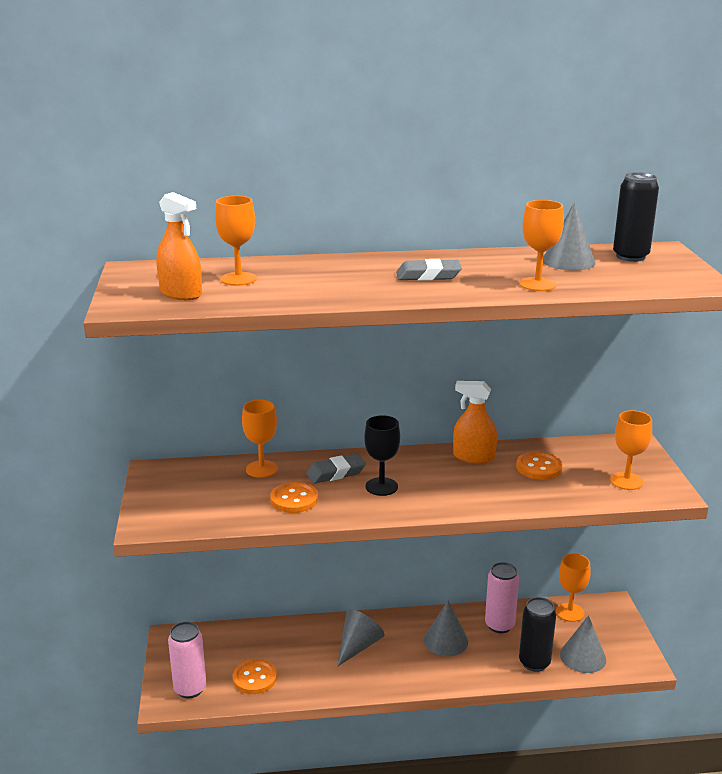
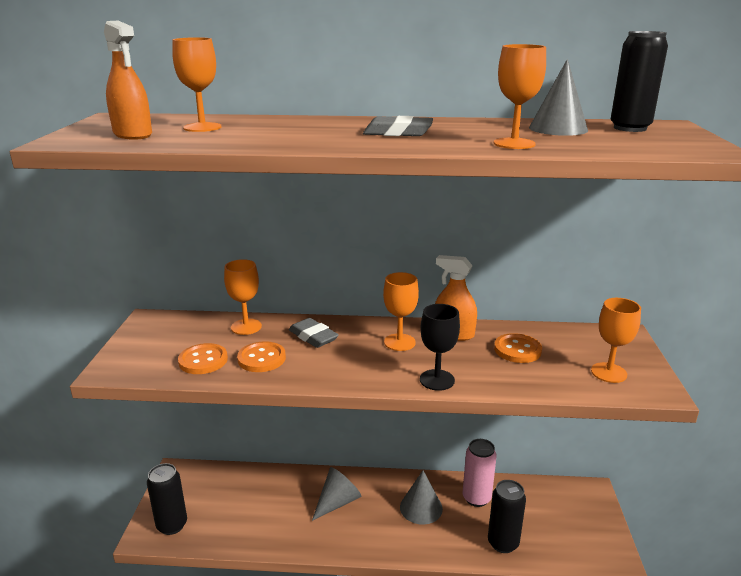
camera: 10 degrees right, 0 degrees up
pink can [168,622,206,699] -> black can [147,463,187,535]
orange button [233,659,277,694] -> orange button moved to [178,343,228,374]
grey eraser [306,454,366,484] -> grey eraser turned 60 degrees clockwise [289,318,339,348]
black goblet [364,415,400,496] -> black goblet moved to [420,304,460,391]
orange goblet [556,553,591,622] -> orange goblet moved to [383,272,419,351]
grey cone [560,615,606,673] -> none

